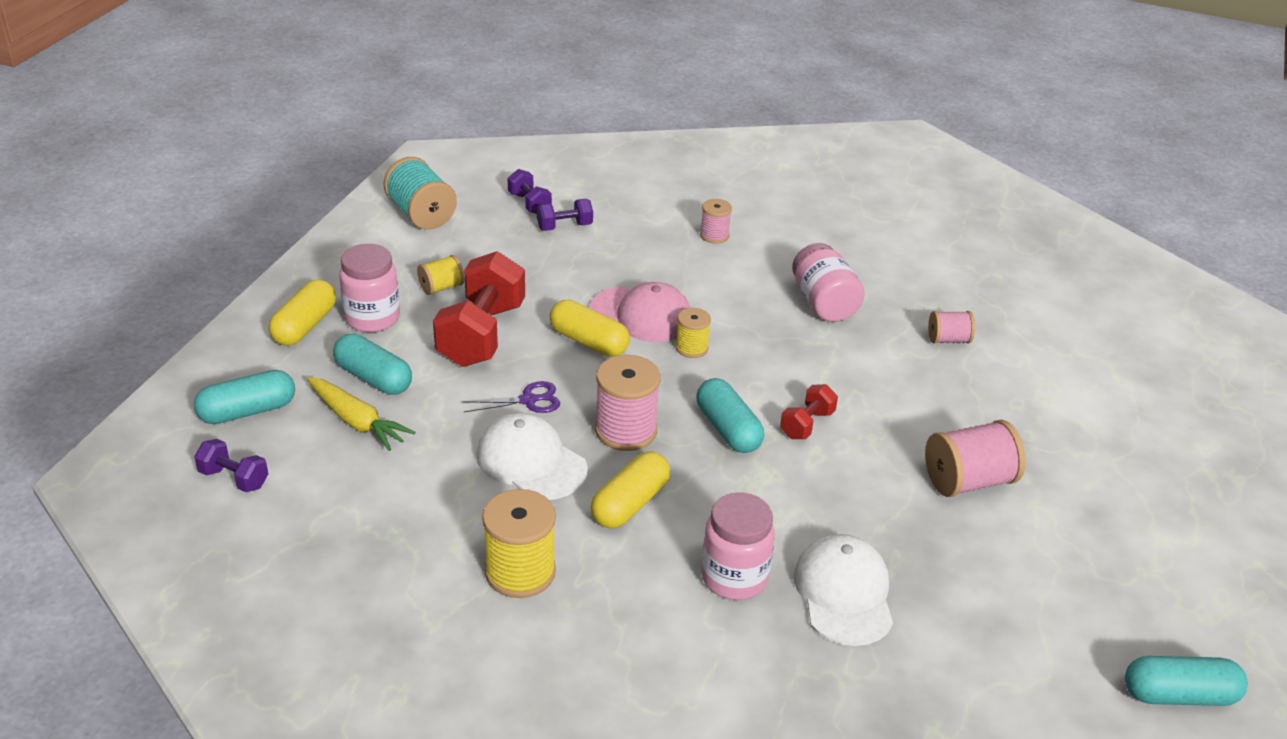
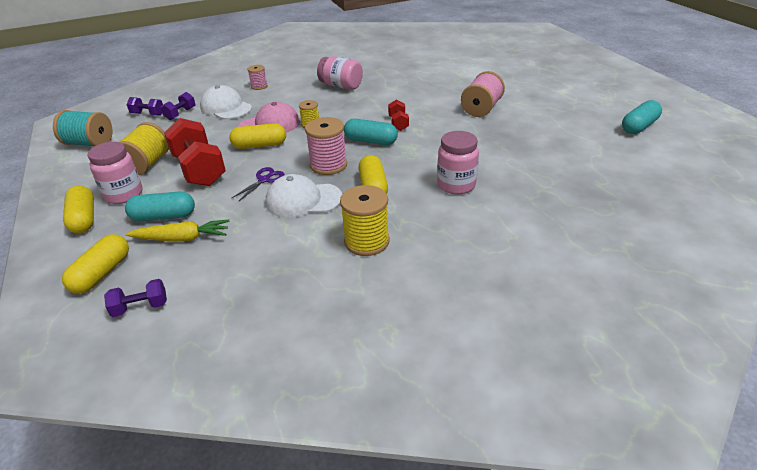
camera: 40 degrees left, 0 degrees up
turquoise capsule [194,370,295,424] -> yellow capsule [62,234,129,294]
yellow spool [417,255,464,295] -> yellow spool [120,122,169,175], size x1.75
white cap [794,534,893,646] -> white cap moved to [200,85,252,119]
pink spool [928,311,975,344] -> none

